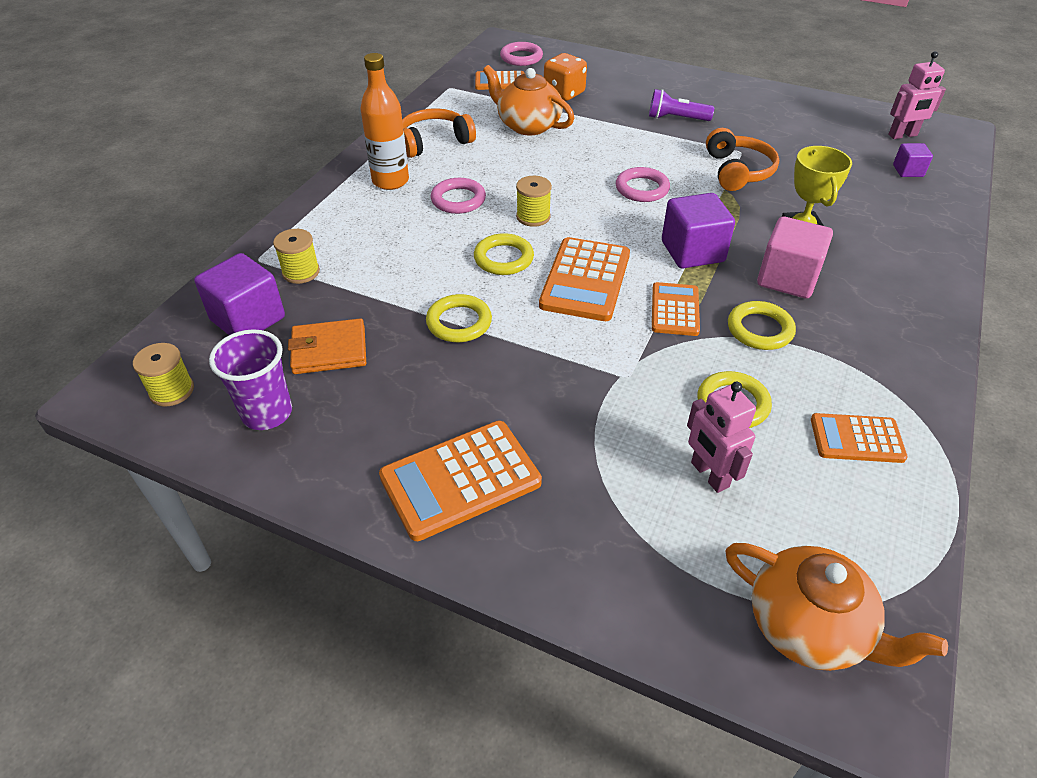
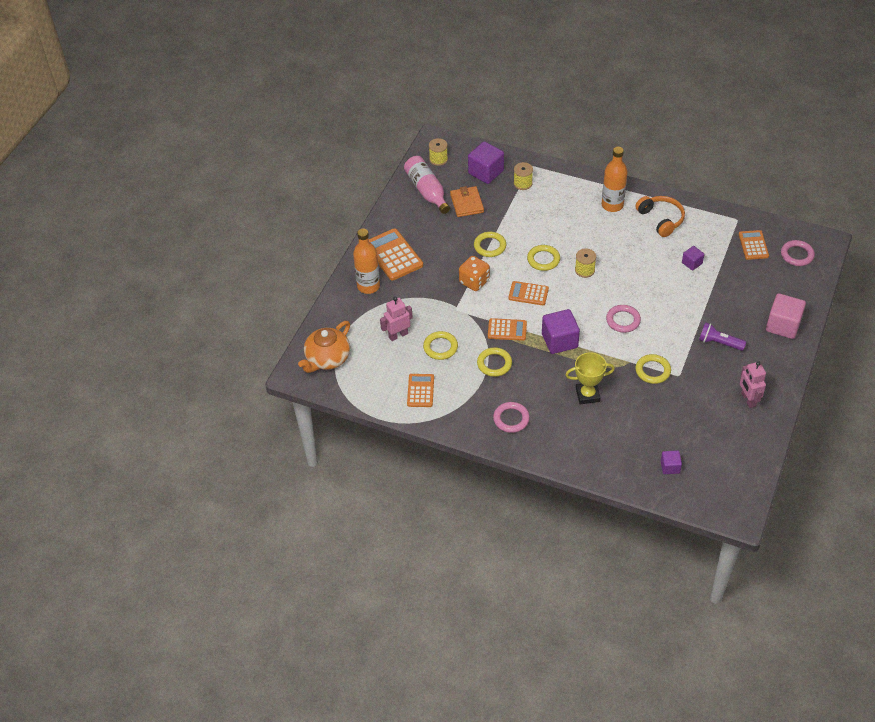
camera: 90 degrees right, 5 degrees up
purple cup [209,329,292,430] -> pink bottle [404,156,450,214]
pink ring [431,178,486,214] -> pink ring moved to [493,402,530,433]
orange teapot [483,65,574,136] -> purple cube [682,246,704,271]
orange calculator [539,237,630,321] -> orange calculator [508,281,549,305], size x0.62
orange dice [544,53,587,101] -> orange dice moved to [459,256,490,291]
purple flashlight [649,89,714,121] -> purple flashlight turned 75 degrees counterclockwise [699,322,746,351]
orange headphones [706,128,779,191] -> yellow ring [635,354,671,384]
pink cube [757,216,833,298] -> pink cube moved to [766,293,806,339]
pink robot [888,51,946,139] -> pink robot moved to [740,361,766,408]
none -> orange bottle [353,229,380,294]

